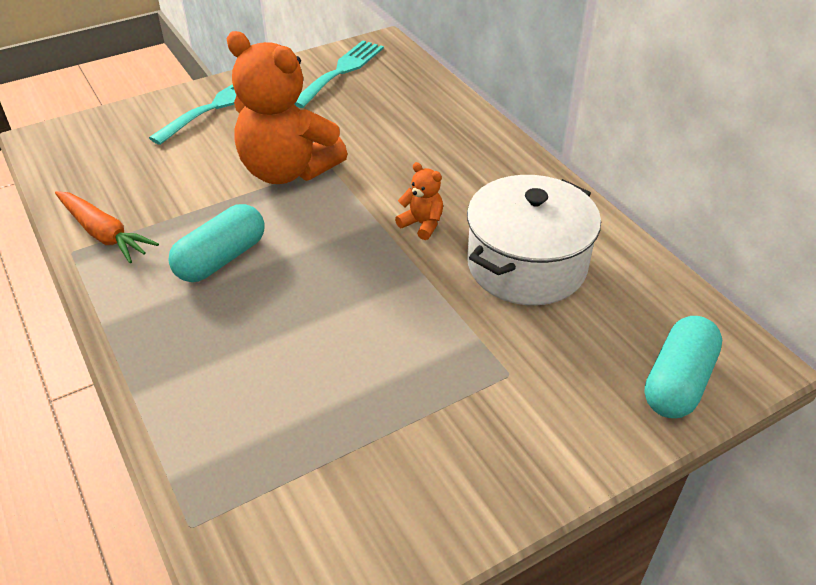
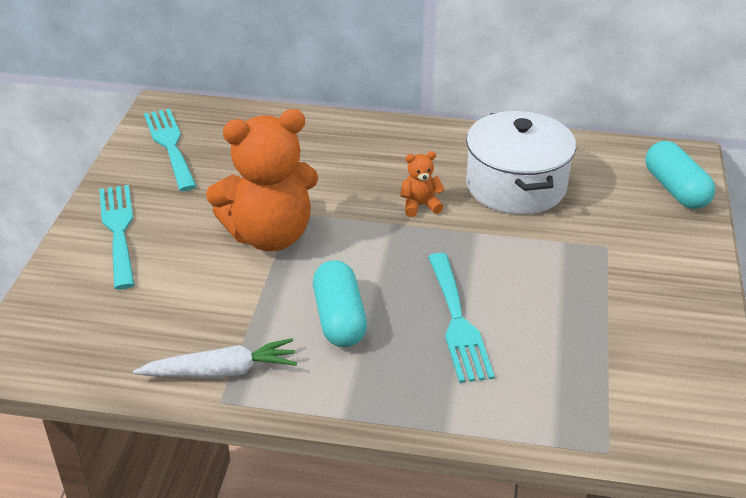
camera: 50 degrees left, 5 degrees down
orange carrot [55,191,159,263] -> white carrot [133,338,297,378]
none -> turquoise fork [428,253,495,383]

